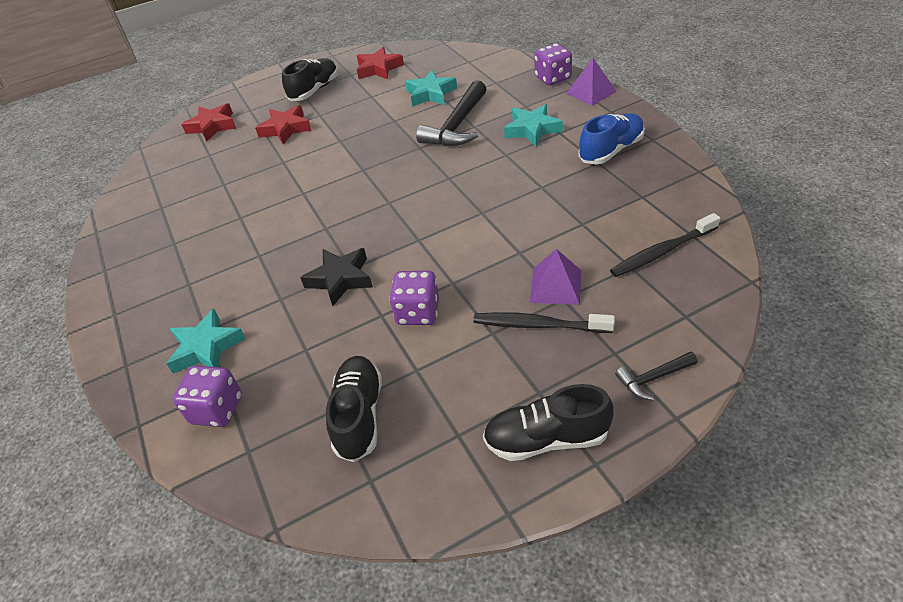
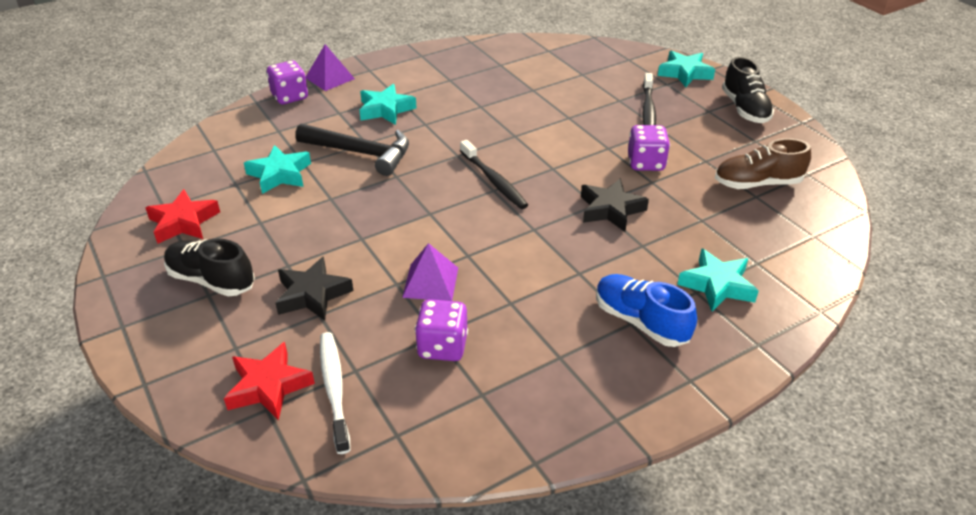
camera: 100 degrees left, 5 degrees down
purple dice [173,366,242,427] -> purple dice moved to [415,299,468,361]
red star [255,105,311,145] -> black star [275,256,353,321]
black shoe [326,356,382,462] -> brown shoe [715,138,811,189]
purple pyramid [530,249,581,305] -> purple pyramid moved to [402,243,458,301]
blue shoe [578,113,645,165] -> blue shoe moved to [596,274,697,347]
black toothbrush [610,213,720,277] -> black toothbrush moved to [460,140,528,209]
black hammer [615,351,698,400] -> turquoise star [658,50,715,87]
none -> white toothbrush [320,332,351,454]

